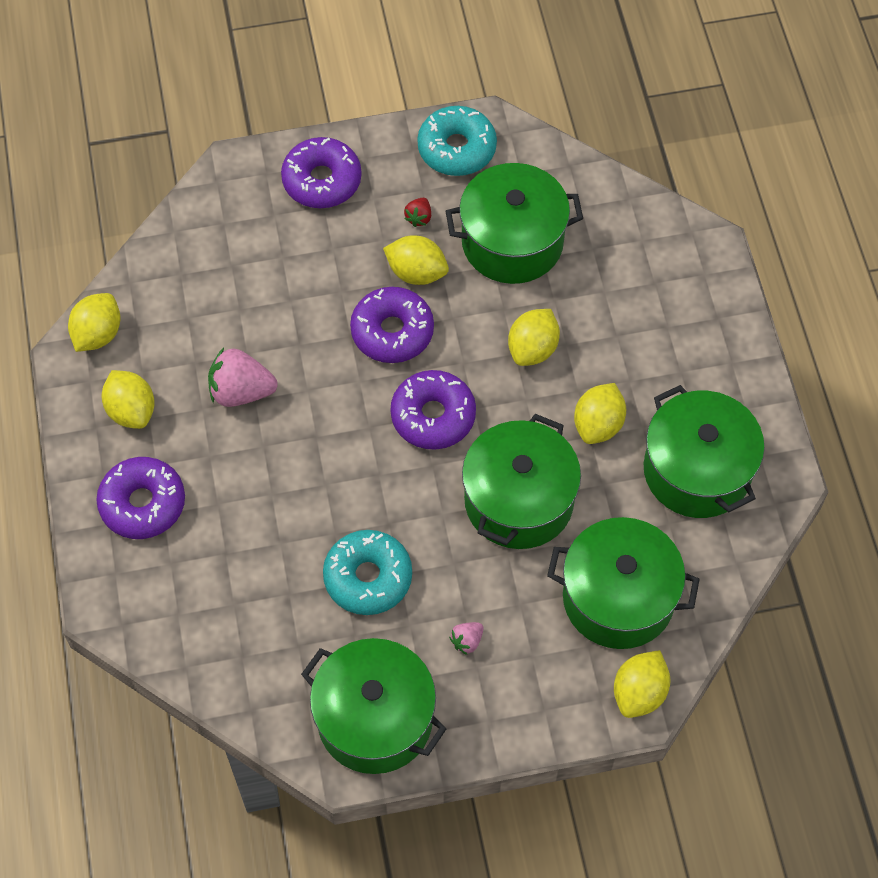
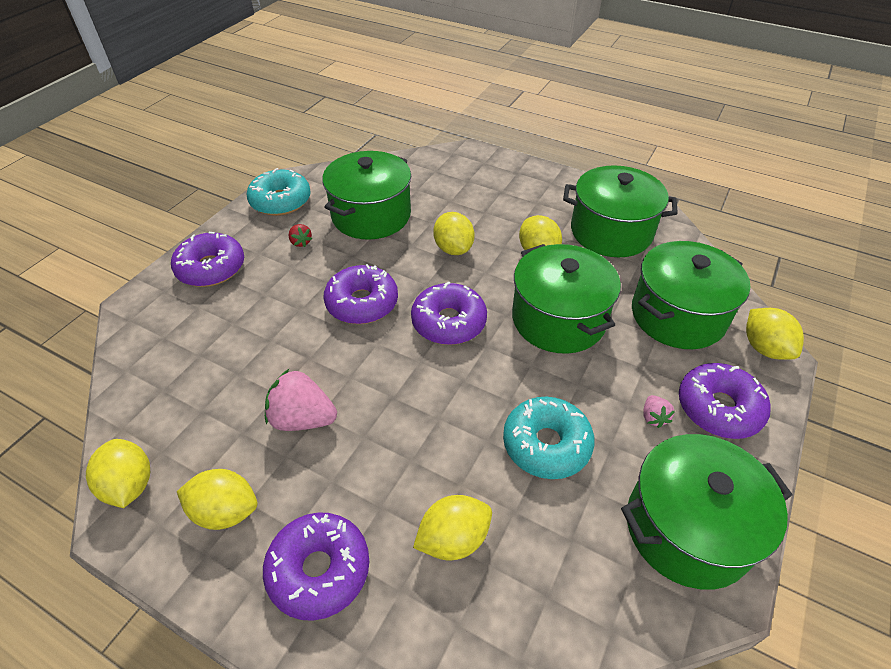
camera: 50 degrees left, 15 degrees down
pink strawberry [208,348,278,407] -> pink strawberry turned 60 degrees clockwise [265,369,337,431]
yellow lemon [383,235,449,285] -> yellow lemon moved to [413,495,492,560]
none -> purple donut [679,363,771,439]

